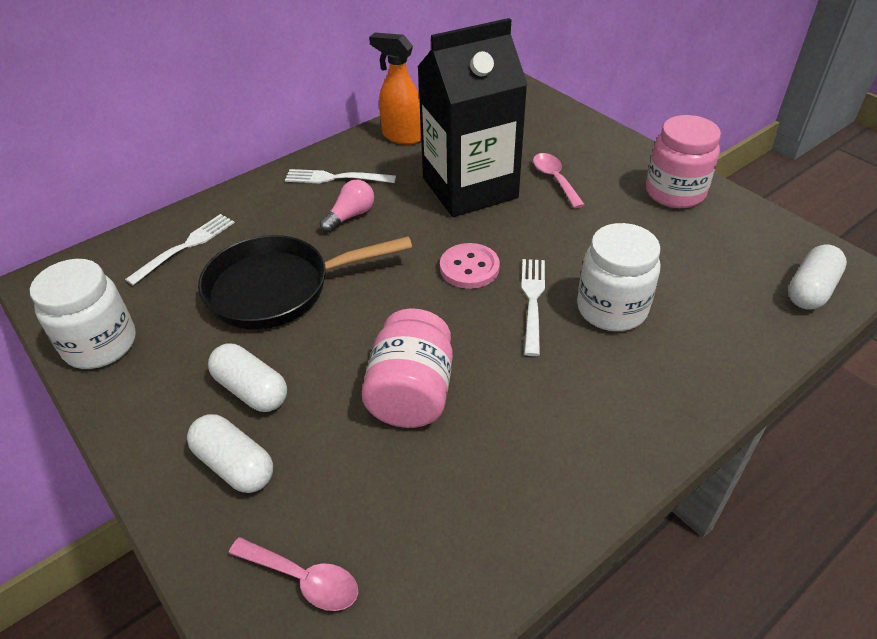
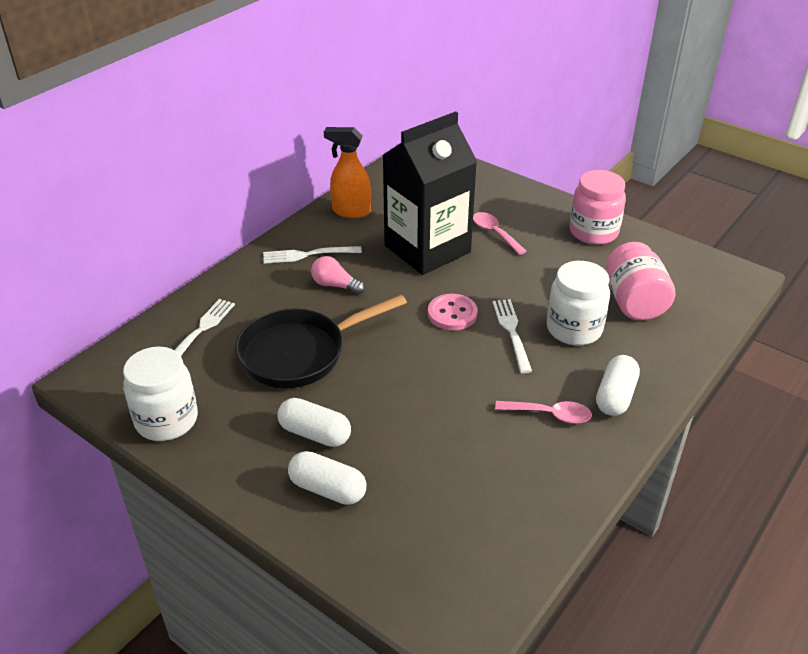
camera: 15 degrees left, 5 degrees down
pink spoon [229,537,358,611] -> pink spoon moved to [495,401,592,424]
pink light bulb [319,180,374,233] -> pink light bulb turned 90 degrees counterclockwise [311,256,365,295]
pink jar [362,308,453,428] -> pink jar moved to [606,242,675,321]
white capsule [788,245,847,310] -> white capsule moved to [596,355,640,416]

